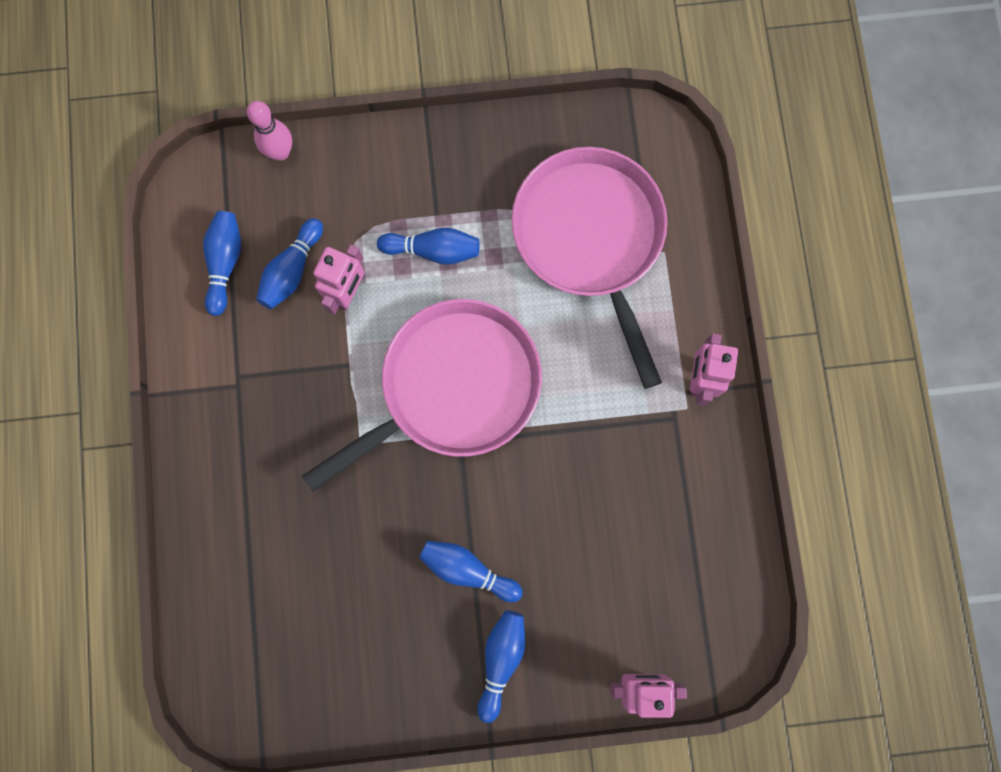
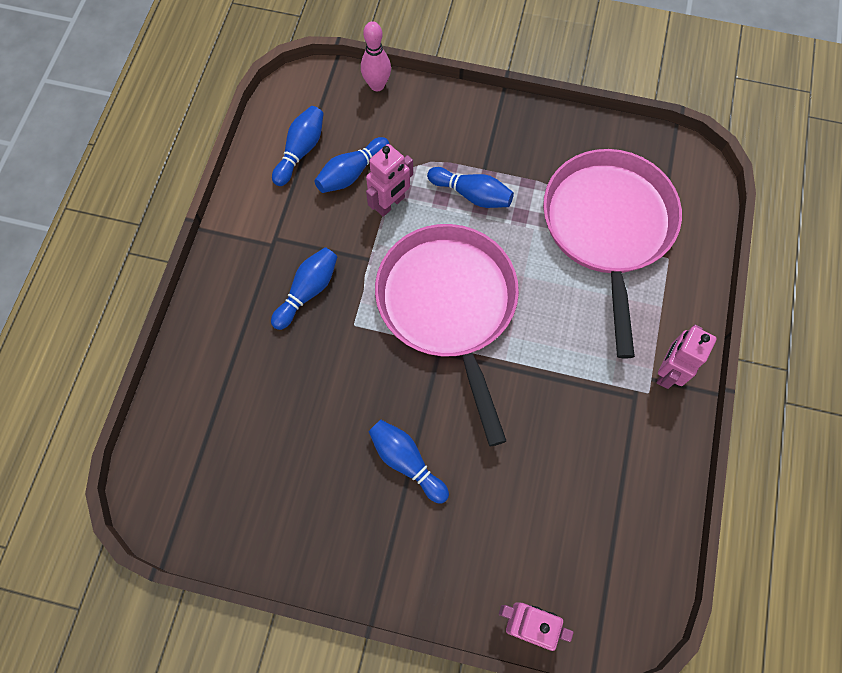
camera: 20 degrees right, 10 degrees down
pink pan [302,299,542,492] -> pink pan turned 90 degrees counterclockwise [375,224,519,446]
blue bowling pin [477,610,525,723] -> blue bowling pin moved to [271,247,337,330]

